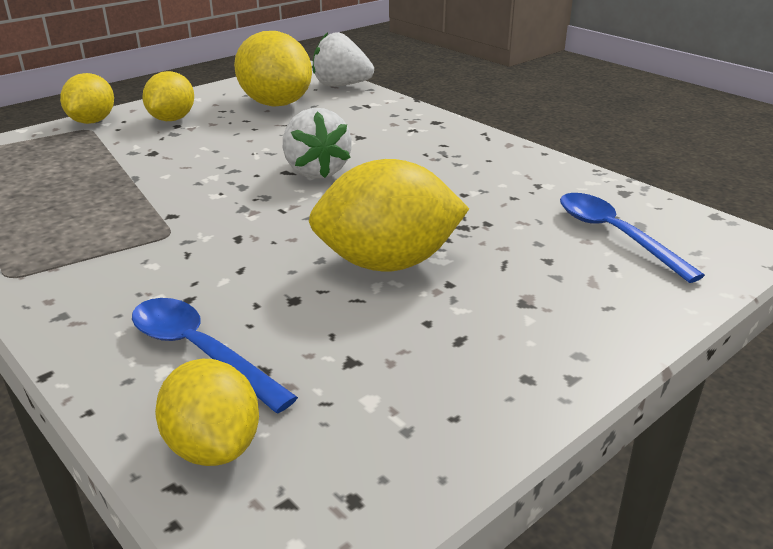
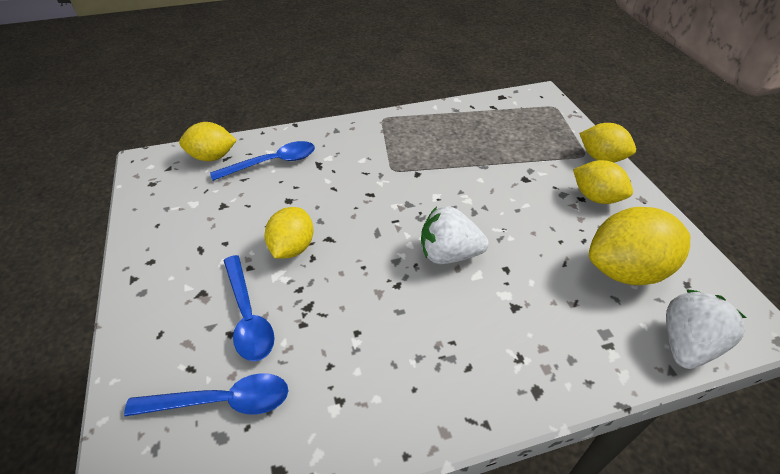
camera: 115 degrees right, 15 degrees up
yellow lemon [309,159,469,272] -> yellow lemon [265,207,314,258], size x0.64
none -> blue spoon [224,255,275,361]

